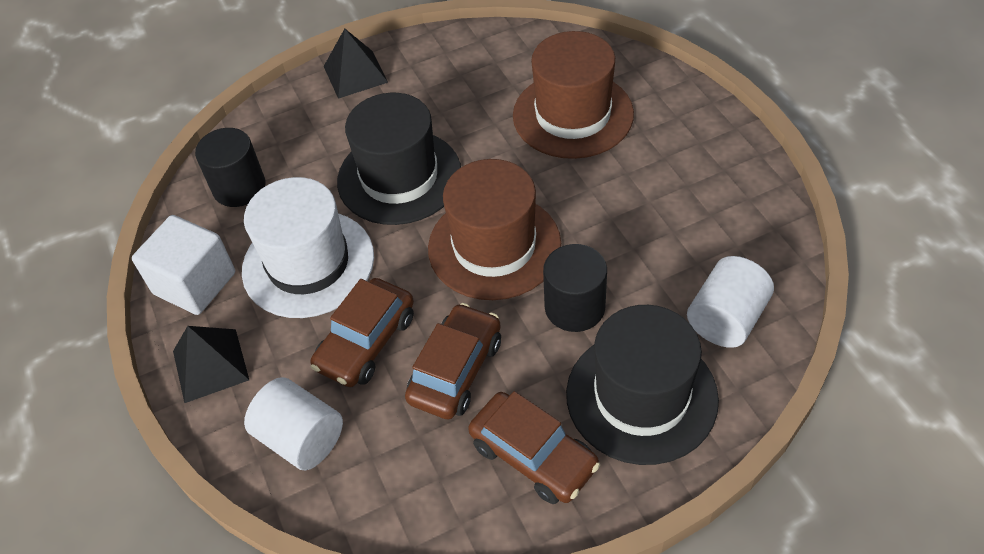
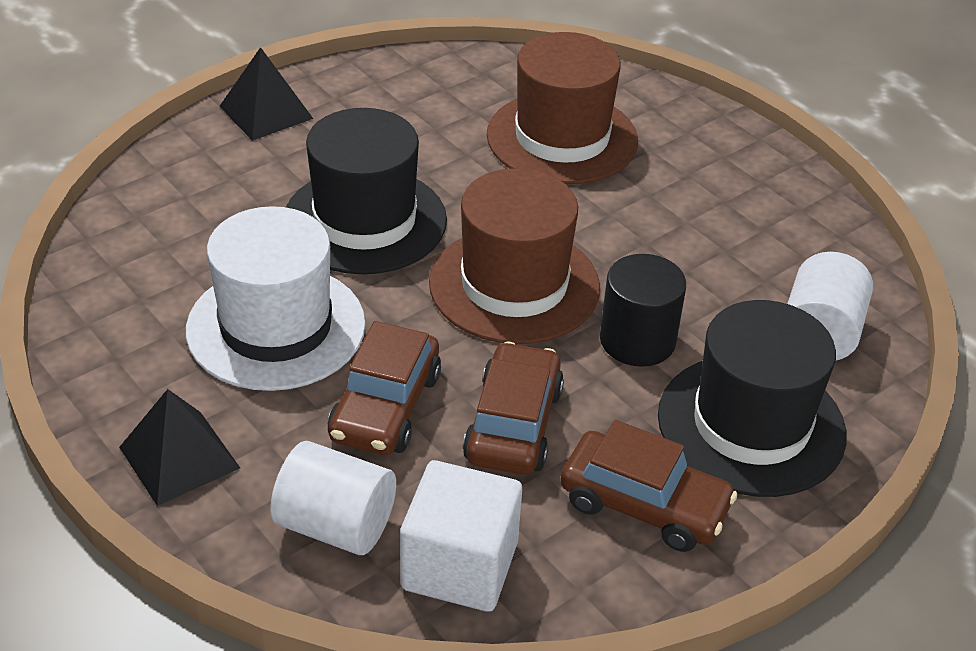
camera: 20 degrees left, 10 degrees down
white cube [132,215,235,315] -> white cube moved to [400,460,522,612]
black cylinder [195,128,265,207] -> none

